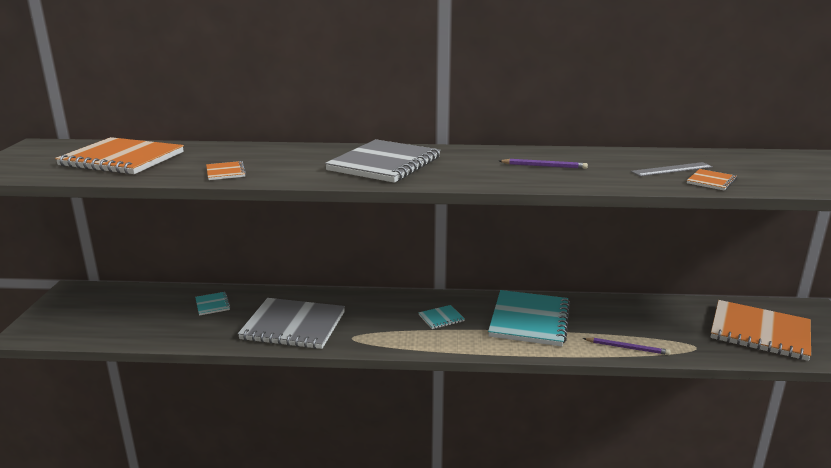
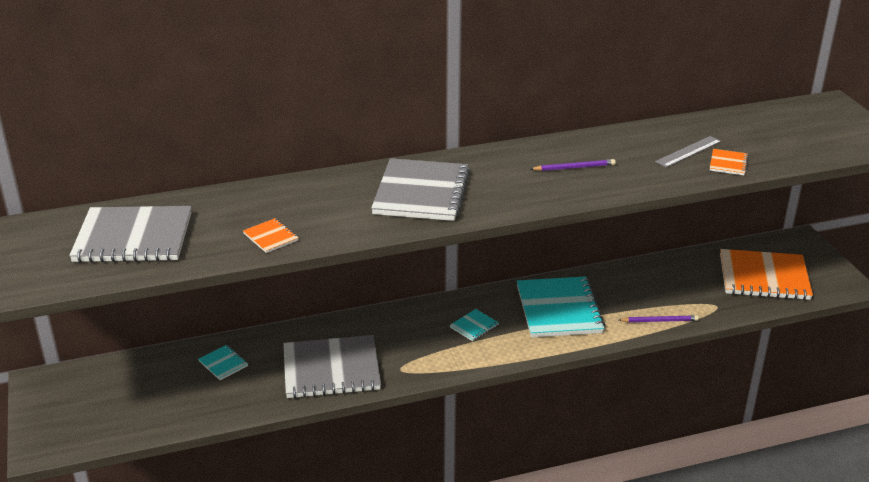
camera: 20 degrees left, 10 degrees up
orange notebook [55,137,184,175] -> grey notebook [69,206,192,263]

